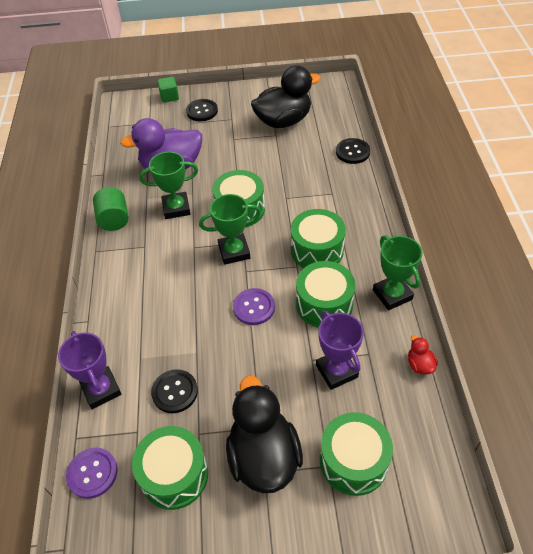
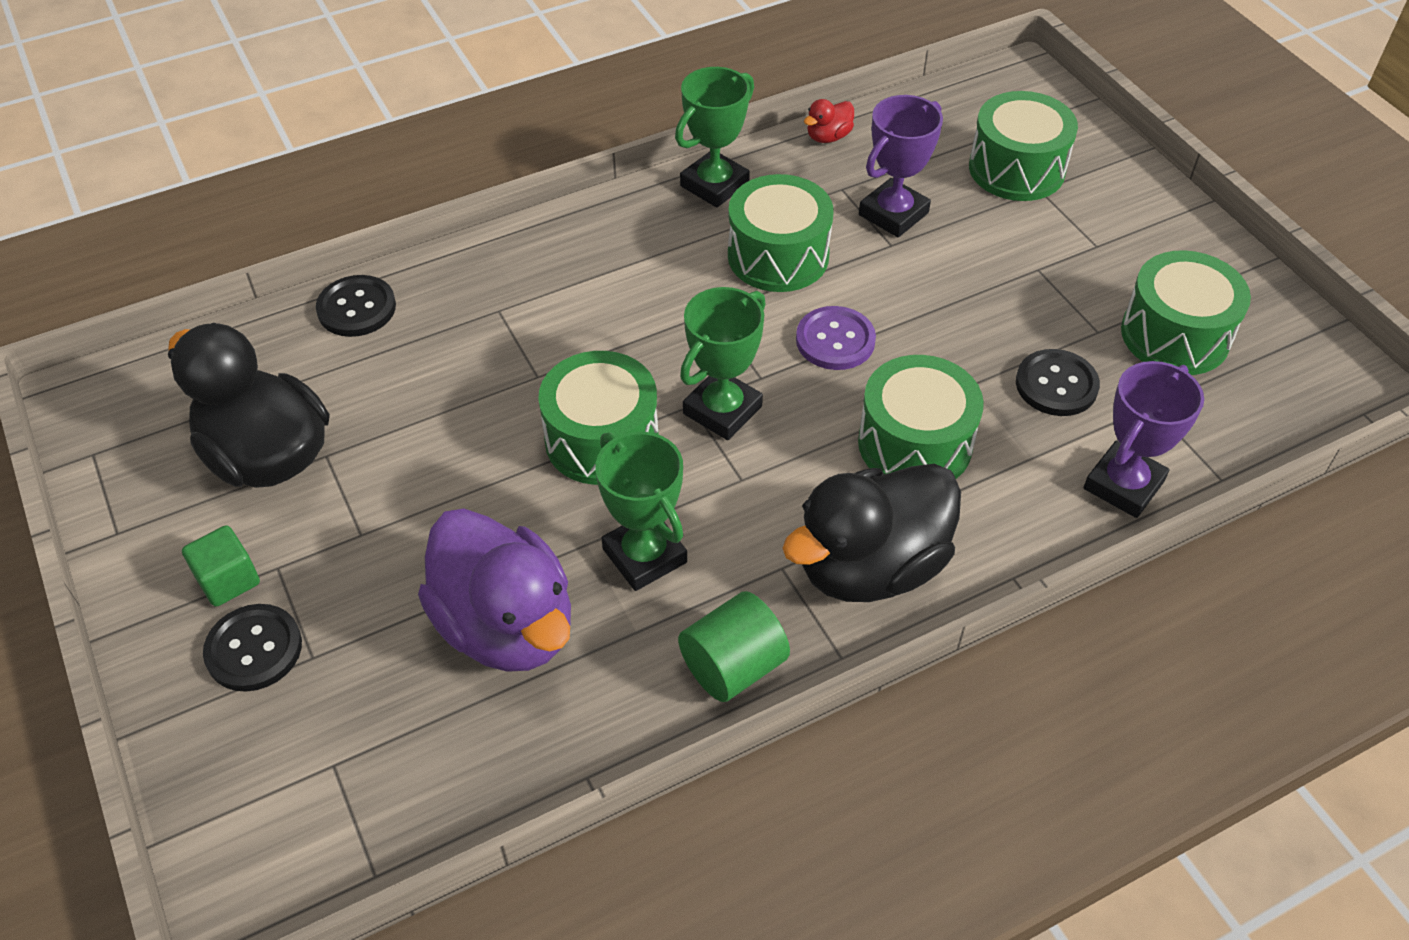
camera: 115 degrees left, 0 degrees up
purple button [66,447,118,499] -> none
green cube [157,77,179,103] -> green cube moved to [182,525,260,607]
green trophy [199,194,261,265] -> green trophy turned 75 degrees clockwise [680,287,766,440]
black duck [226,375,303,493] -> black duck moved to [782,464,961,602]
green drum [291,209,346,268] -> green drum moved to [858,355,984,479]

